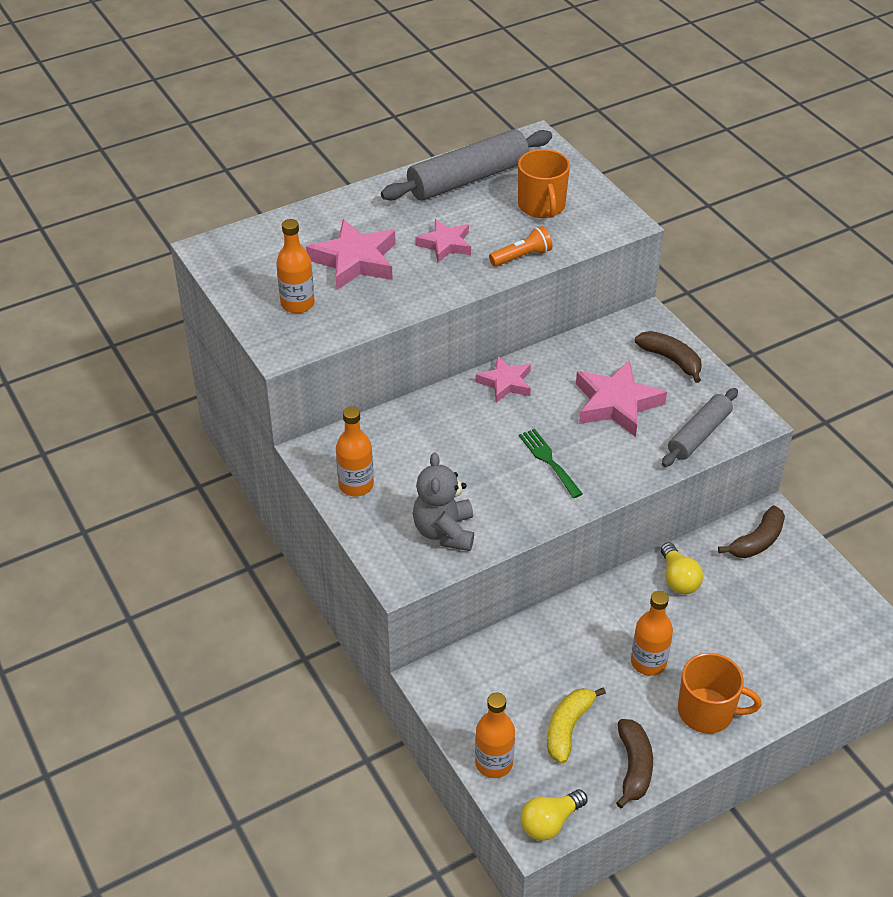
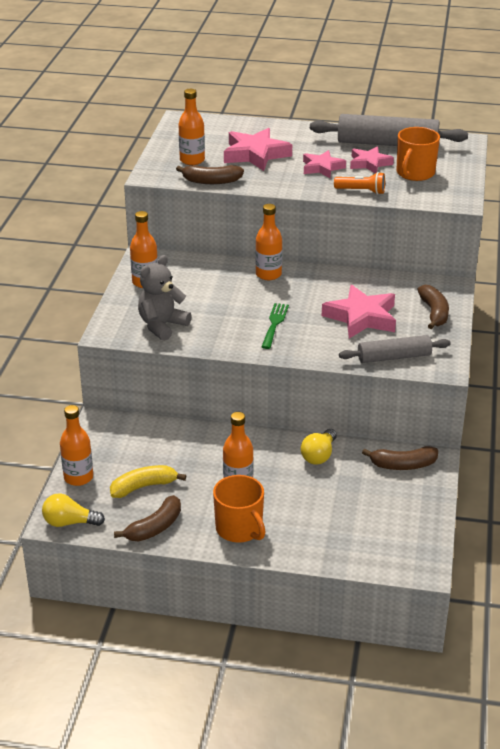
camera: 40 degrees right, 10 degrees down
pink star [476,356,531,403] -> pink star moved to [350,146,394,173]
none -> brown banana [176,165,244,184]
none -> orange bottle [255,204,282,280]

